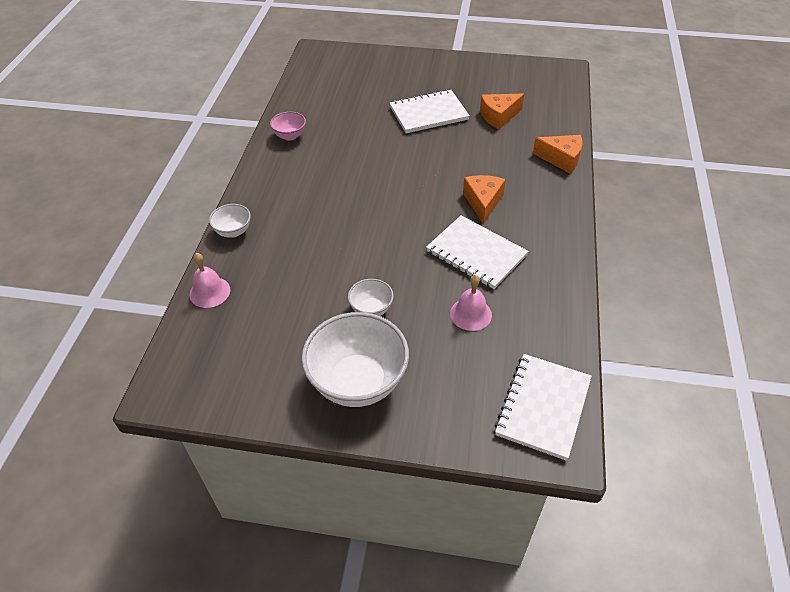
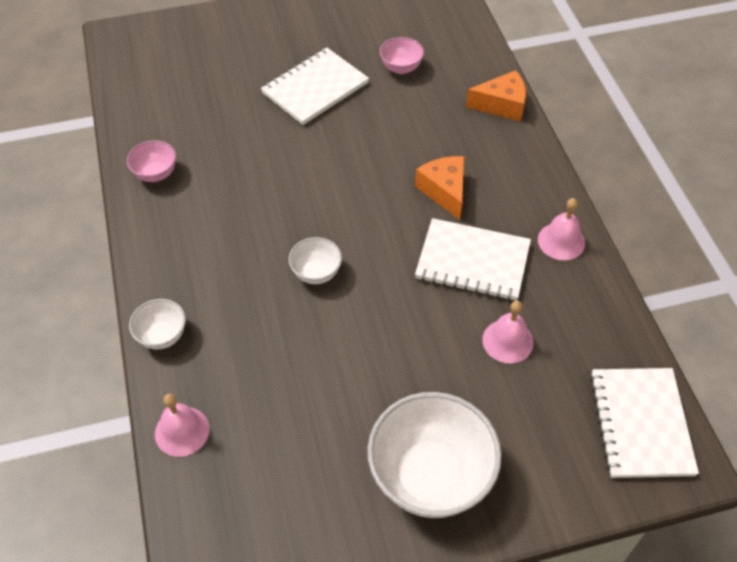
camera: 25 degrees left, 5 degrees up
white bowl [348,279,394,316] -> white bowl moved to [289,237,342,284]
orange cheese [480,93,524,129] -> pink bowl [380,37,424,74]
none -> pink bell [538,198,585,260]

